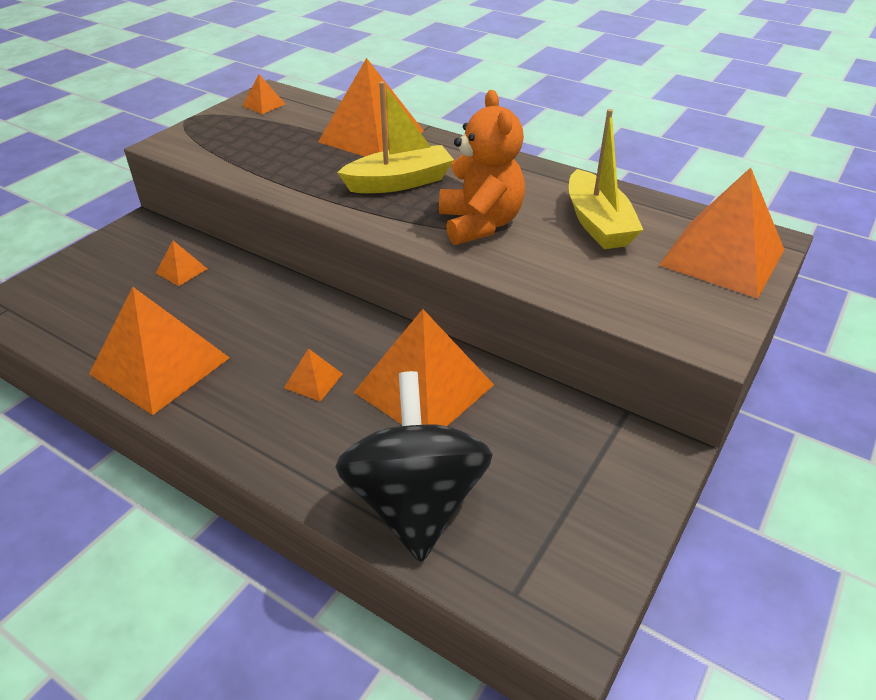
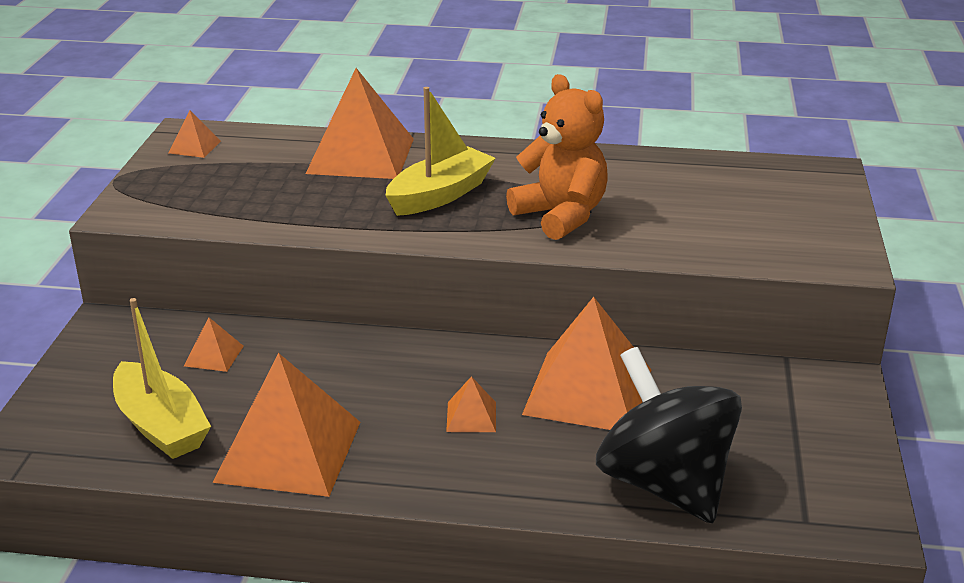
camera: 25 degrees left, 10 degrees down
yellow boat [569,109,643,249] -> yellow boat moved to [113,298,211,459]
orange pyramid [659,167,784,299] -> none

